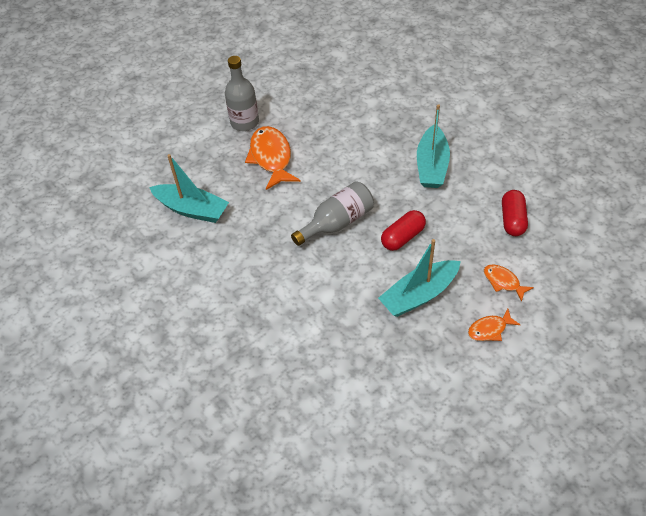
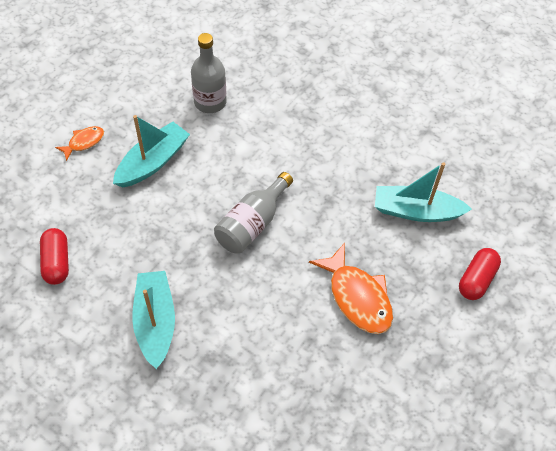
camera: 160 degrees right, 5 degrees up
grey bottle [225,56,259,131] -> grey bottle moved to [191,33,227,113]
red capsule [381,210,426,251] -> red capsule moved to [459,248,501,300]
orange fish [484,264,534,302] -> none

